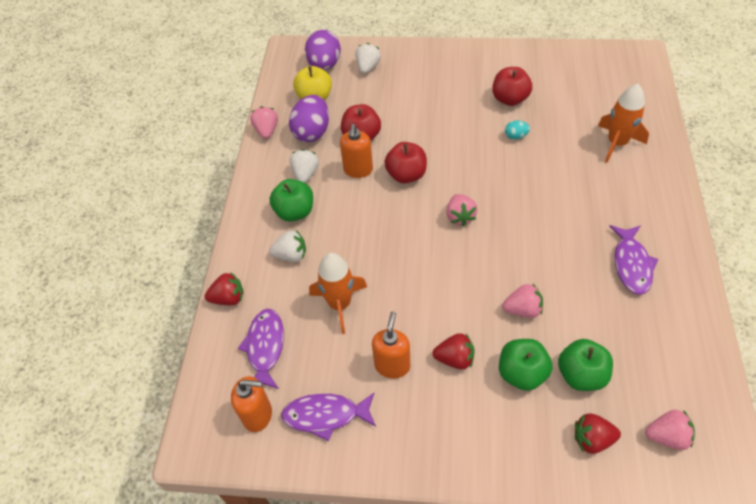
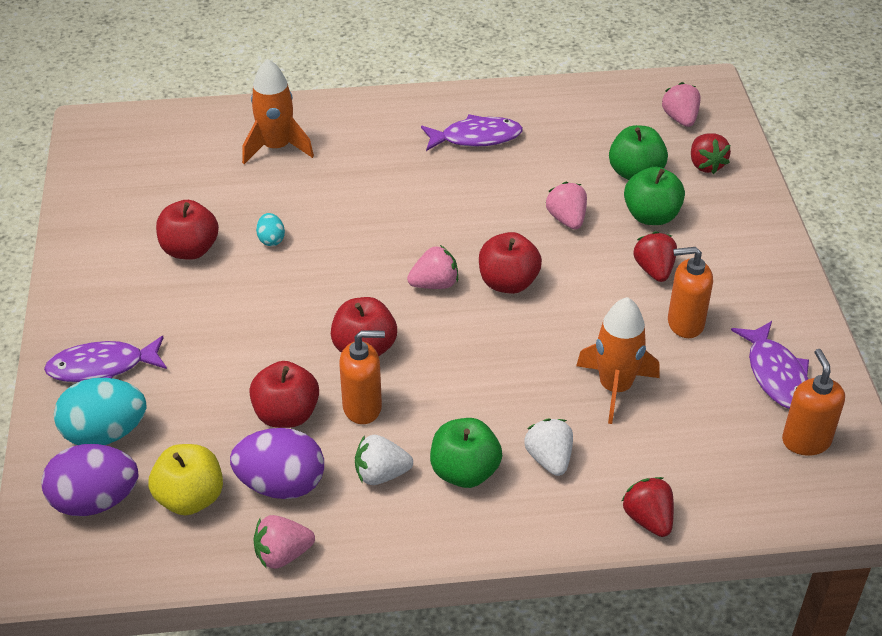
camera: 105 degrees left, 10 degrees down
purple fish [238,309,284,389] -> purple fish moved to [44,336,167,382]
white strawberry [356,43,381,74] -> turquoise egg [54,378,147,445]
none -> red apple [479,232,542,294]

